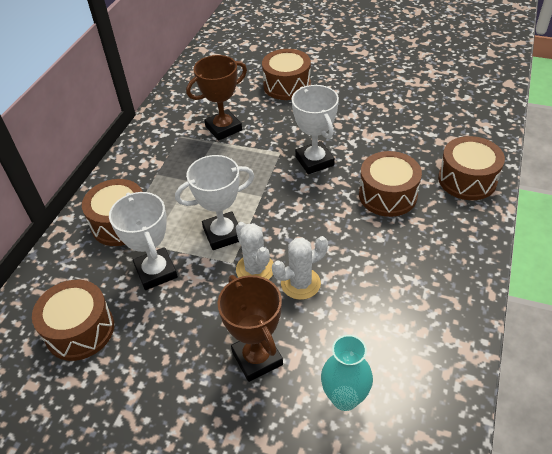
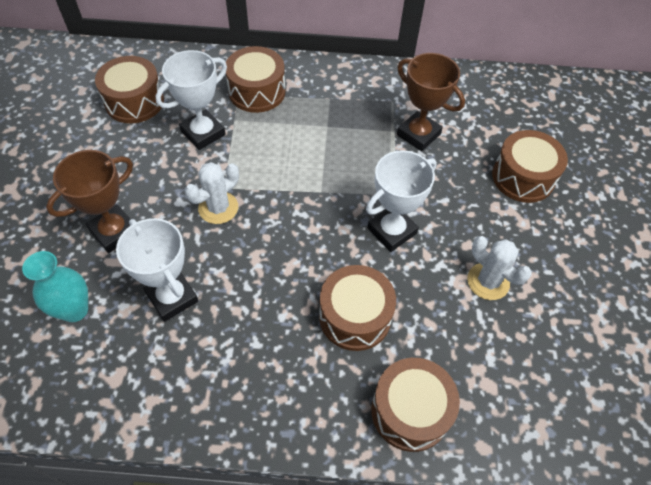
camera: 70 degrees right, 10 degrees up
white trophy [175,155,254,250] -> white trophy moved to [116,218,198,322]
white cactus [272,236,328,300] -> white cactus moved to [467,236,532,300]

